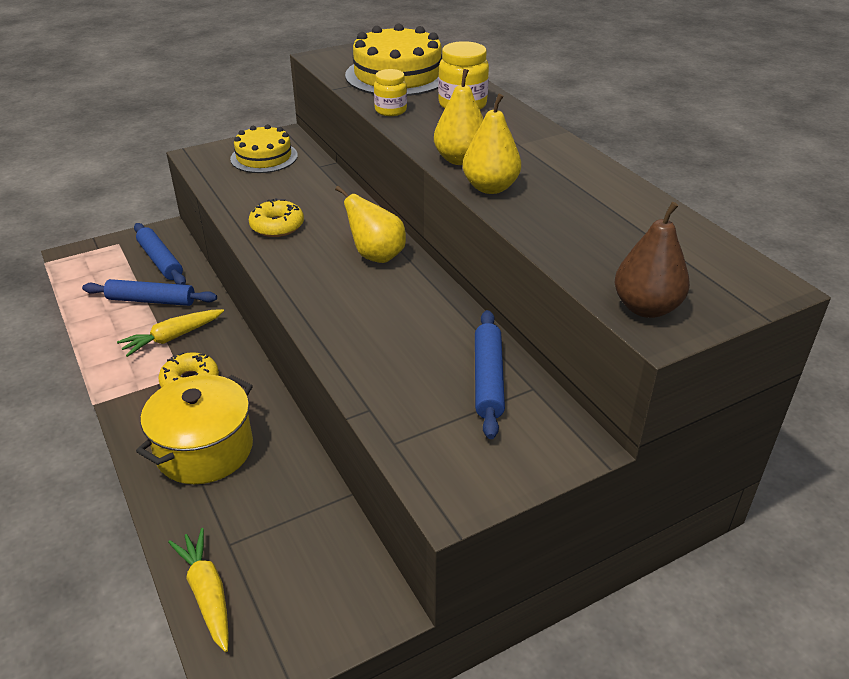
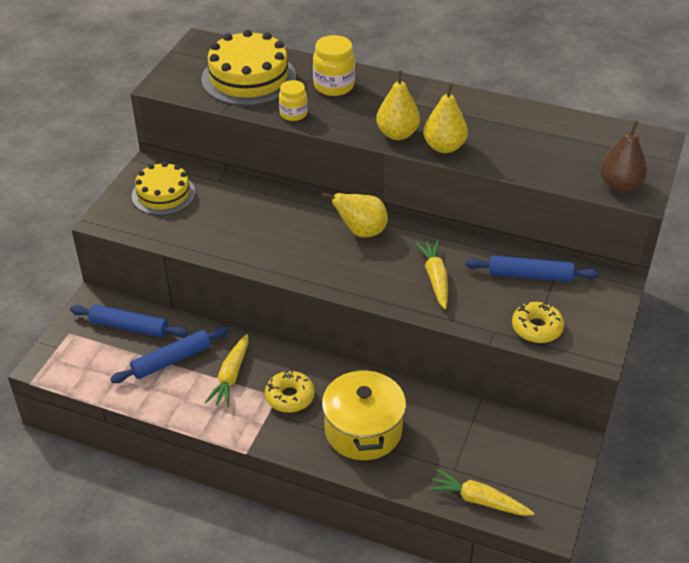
camera: 40 degrees left, 5 degrees up
yellow donut [249,198,304,237] -> yellow donut moved to [512,302,564,343]
blue rolling pin [475,310,505,439] -> blue rolling pin turned 45 degrees counterclockwise [465,255,599,282]
none -> yellow carrot [415,240,448,309]

